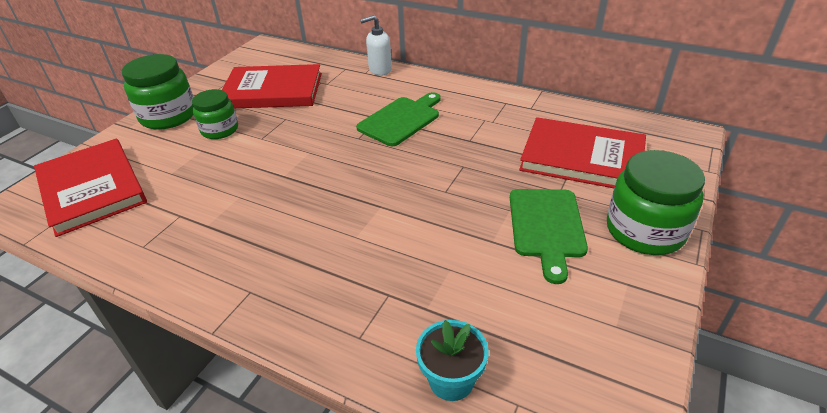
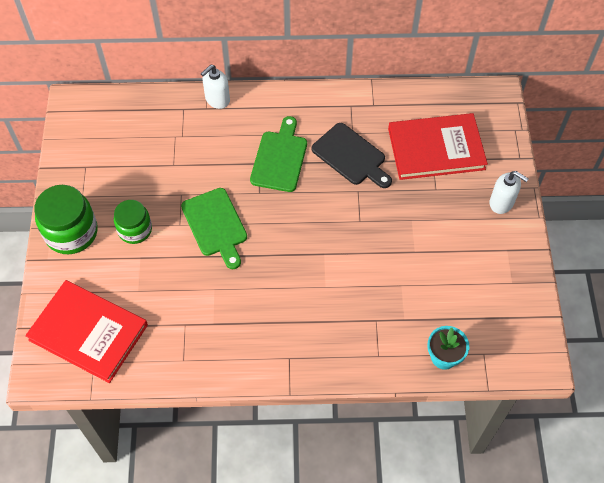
camera: 30 degrees left, 20 degrees up
red book [222,64,322,108] -> none
green cutting board [510,189,588,284] -> green cutting board moved to [181,188,247,269]
green jar [607,150,705,255] -> white soap dispenser [490,171,529,214]
none -> black cutting board [311,123,392,188]

